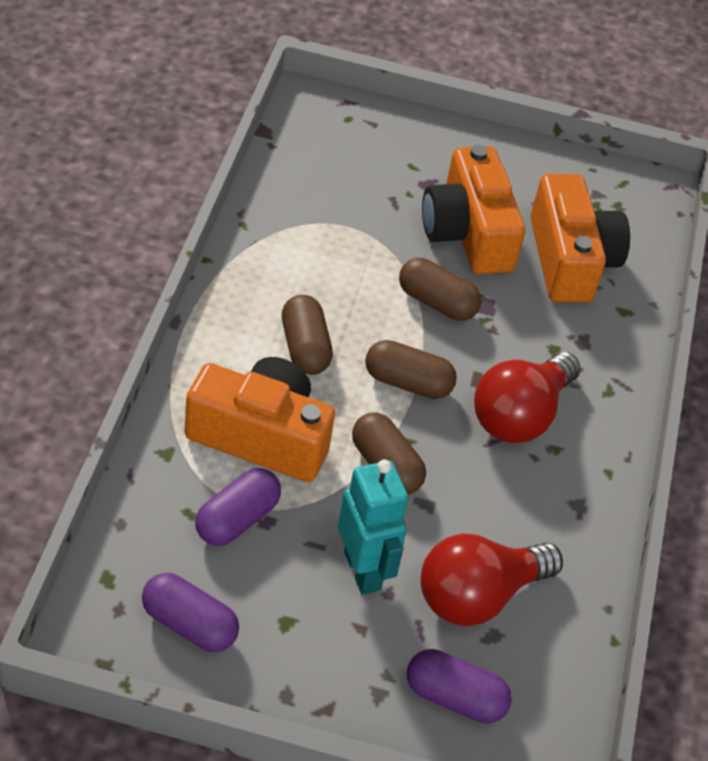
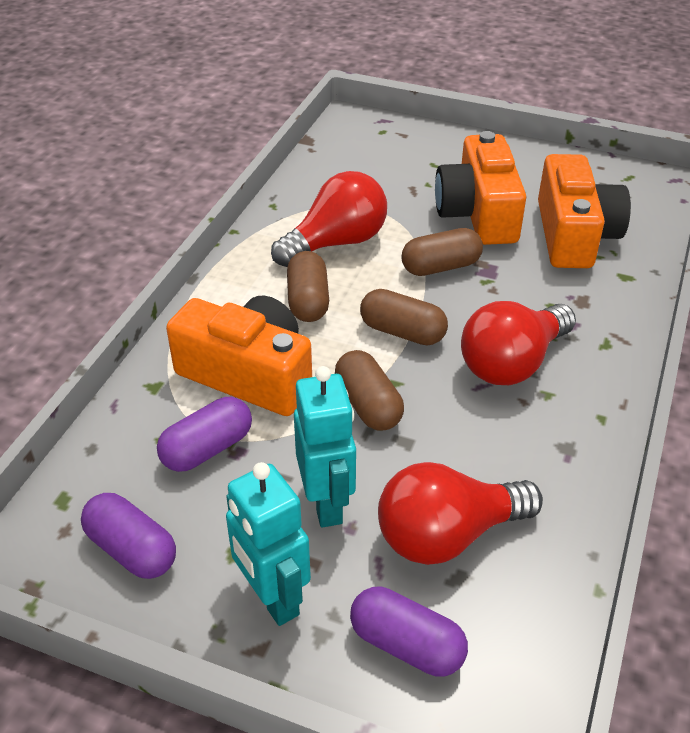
camera: 15 degrees right, 5 degrees down
brown capsule [399,258,481,321] -> brown capsule turned 60 degrees counterclockwise [401,228,483,276]
none -> turquoise robot [226,462,311,626]
none -> red light bulb [271,171,387,267]

